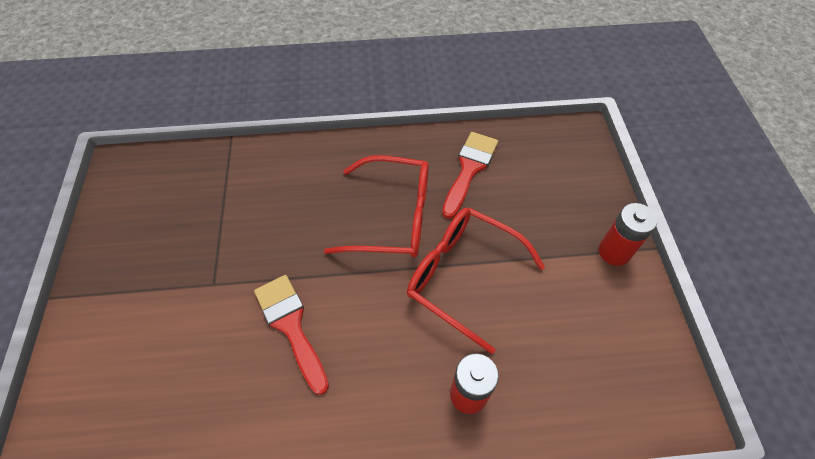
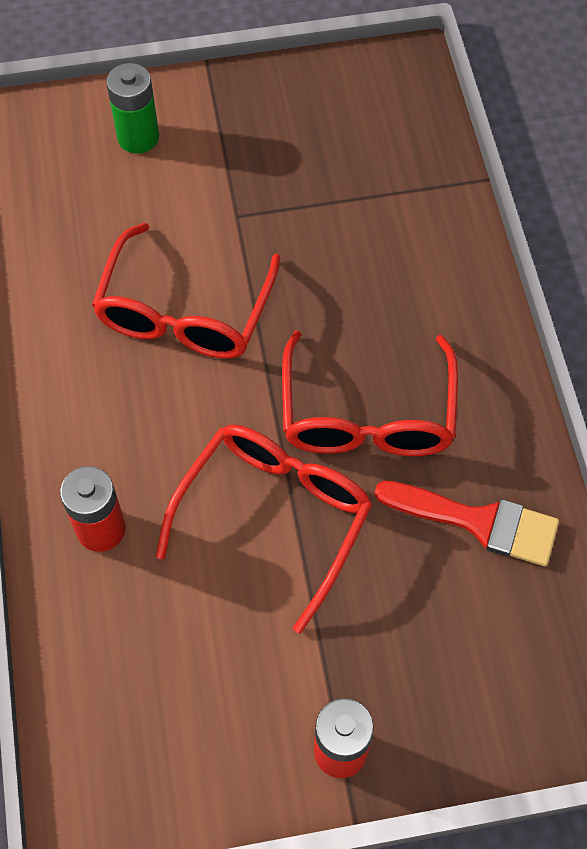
camera: 85 degrees right, 5 degrees up
red brush [254,275,329,395] -> red glasses [92,223,281,359]
none -> green battery [106,63,159,154]

